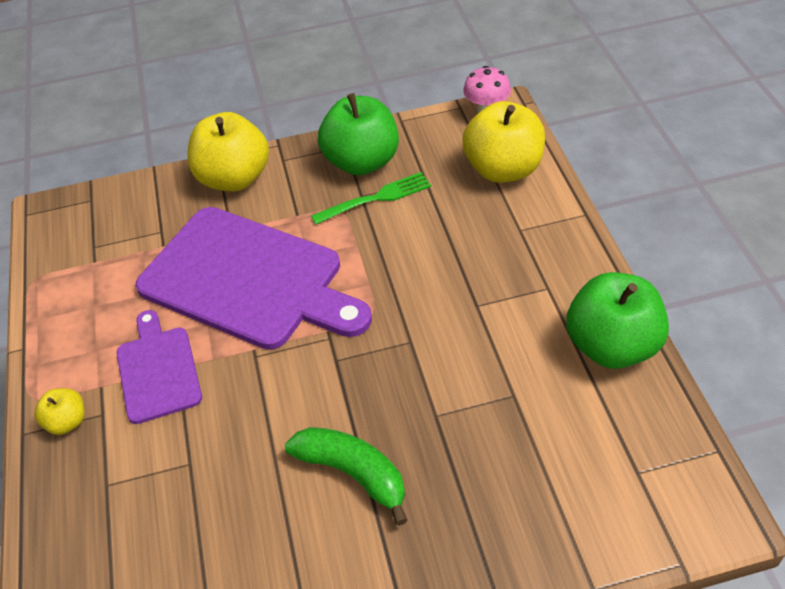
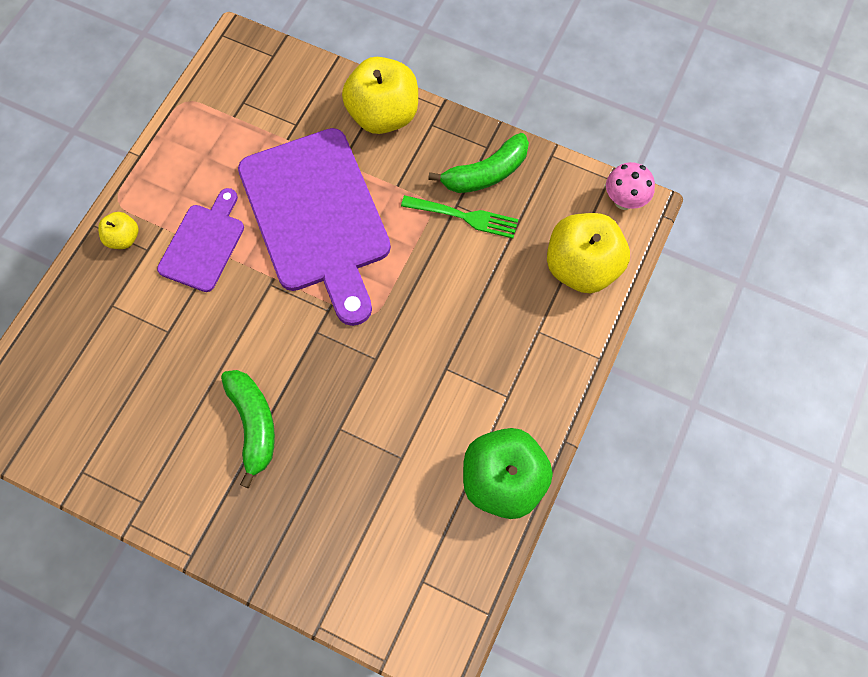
camera: 35 degrees right, 20 degrees up
green apple [318,93,399,175] -> green banana [428,133,529,193]

